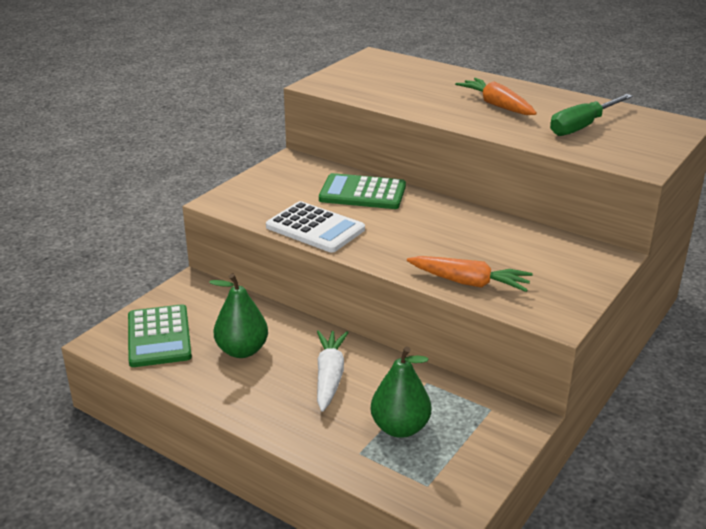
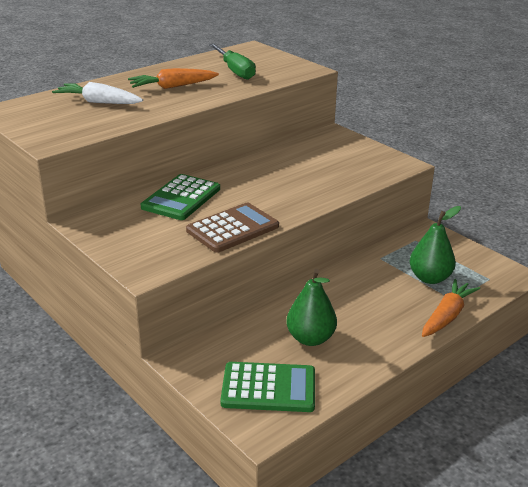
camera: 75 degrees left, 0 degrees up
white calculator [266,201,365,253] -> brown calculator [186,203,279,253]
white carrot [317,330,349,412] -> white carrot moved to [52,82,143,104]
orange carrot [407,256,533,292] -> orange carrot moved to [422,279,480,337]

